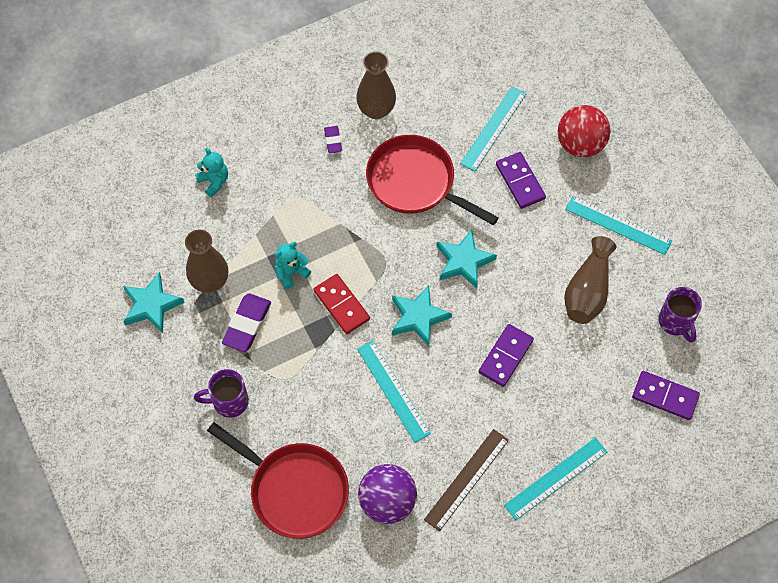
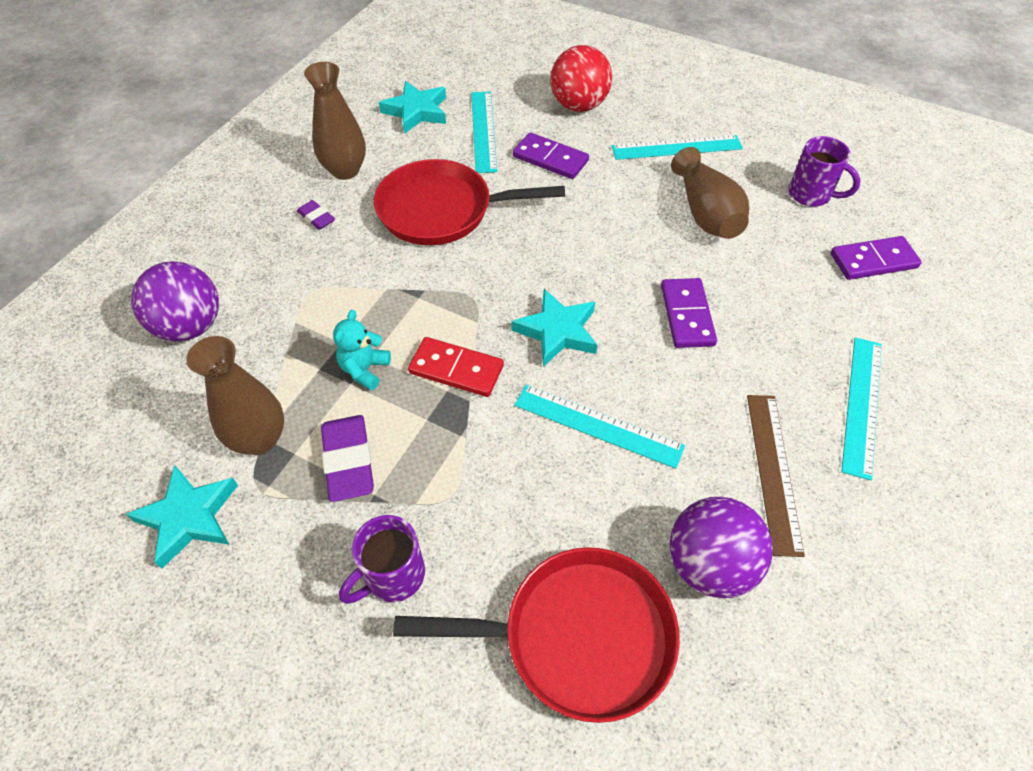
camera: 35 degrees left, 10 degrees down
turquoise teddy bear [195,148,228,197] -> purple ball [131,261,219,341]
turquoise star [436,229,497,288] -> turquoise star moved to [379,81,446,134]

